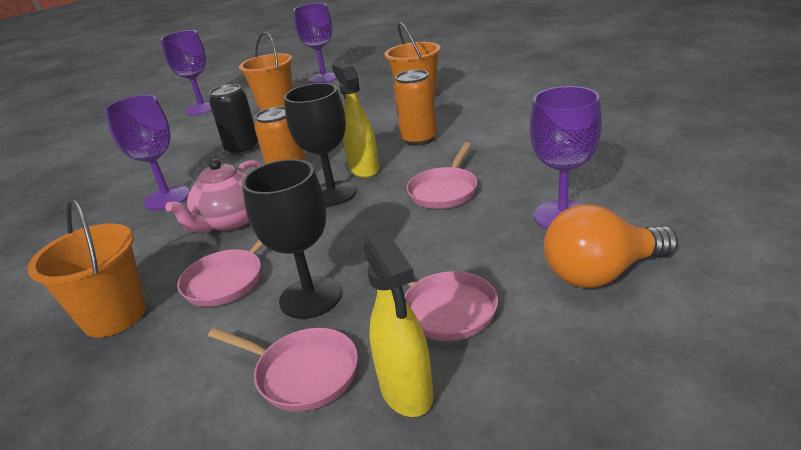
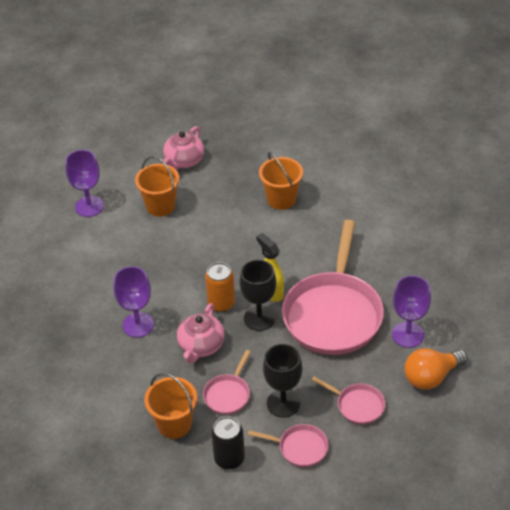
camera: 15 degrees left, 15 degrees up
black can [209,84,258,155] -> black can moved to [211,416,245,469]
purple goblet [294,3,337,83] -> pink teapot [163,126,204,170]
yellow spray bottle [363,231,434,417] -> none
orange can [394,70,437,146] -> none
pink pan [406,142,478,209] -> pink pan [282,220,384,355], size x2.27

